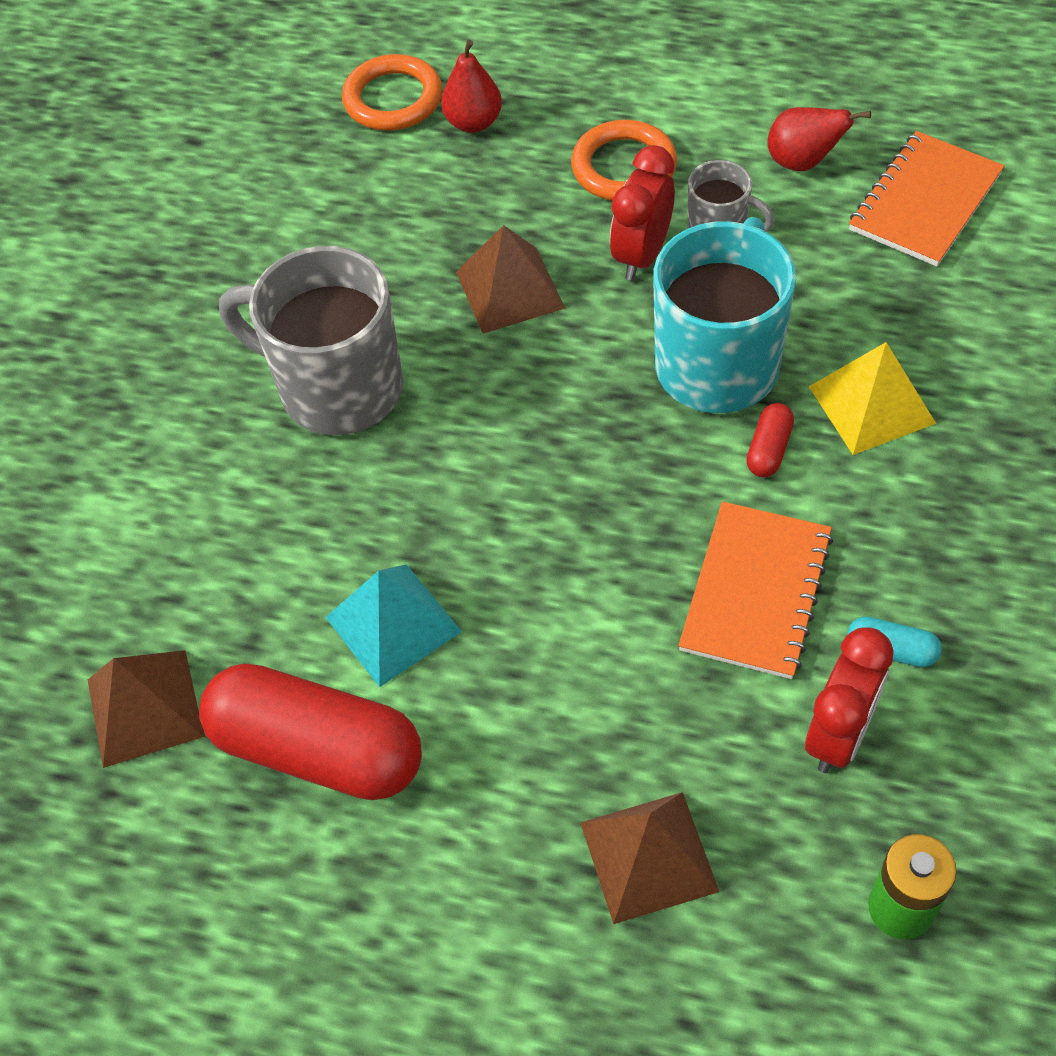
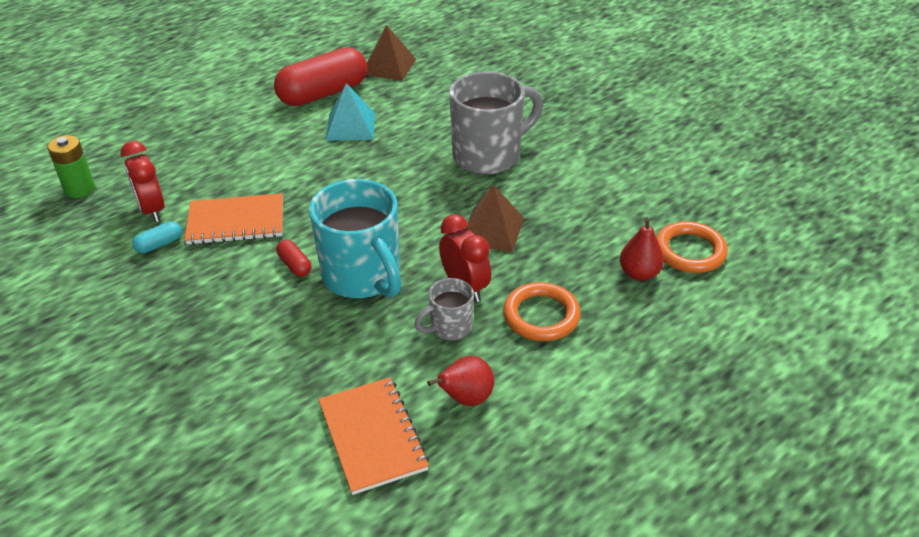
camera: 120 degrees right, 15 degrees down
brown pyramid [580,792,719,924] -> none
orange notebook [678,501,833,679] -> orange notebook turned 60 degrees counterclockwise [185,193,283,245]
yellow pyramid [809,342,936,455] -> none

